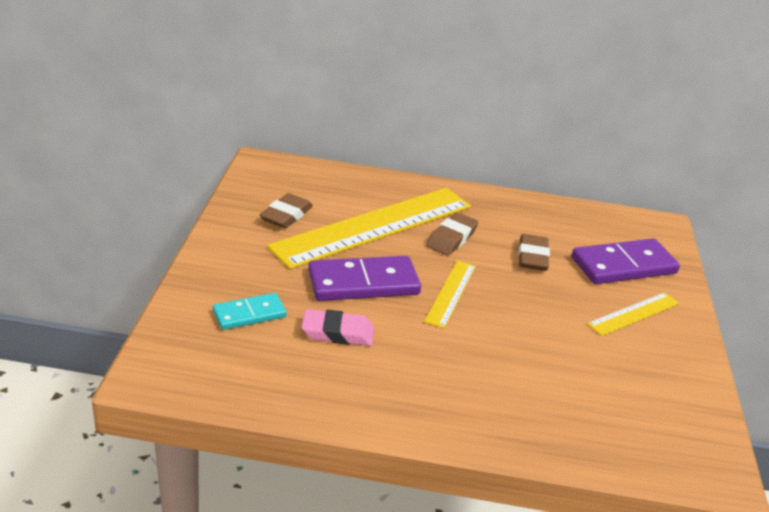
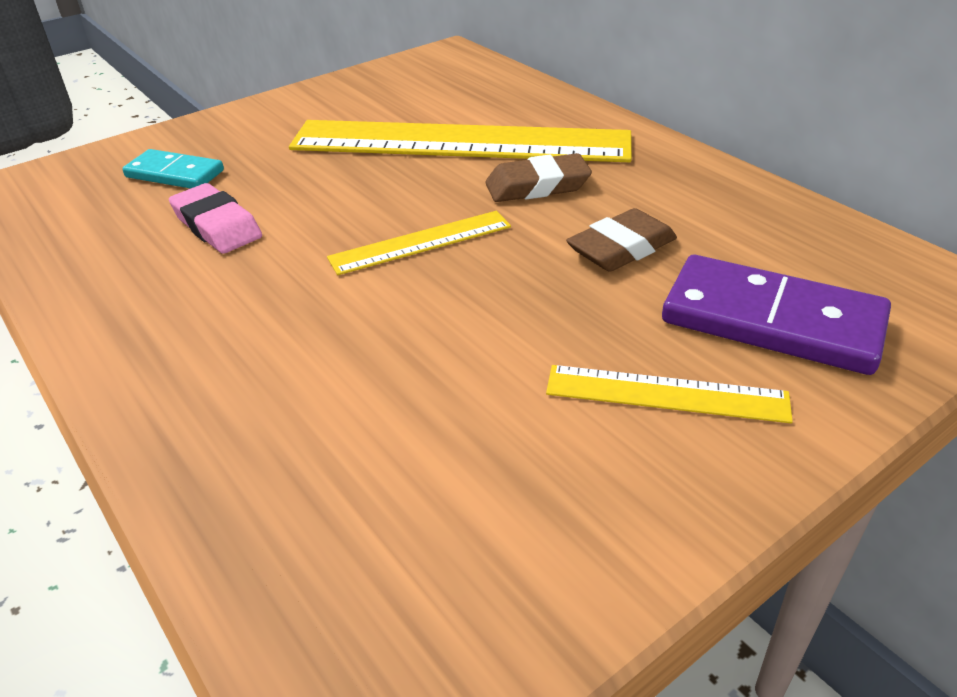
camera: 50 degrees right, 5 degrees up
brown eraser [260,193,313,228] -> none
purple domino [308,256,421,301] -> none

